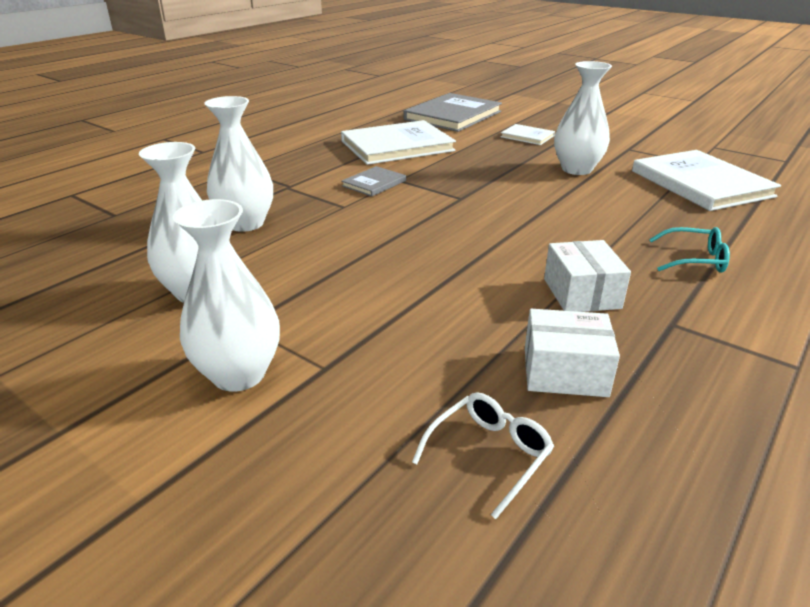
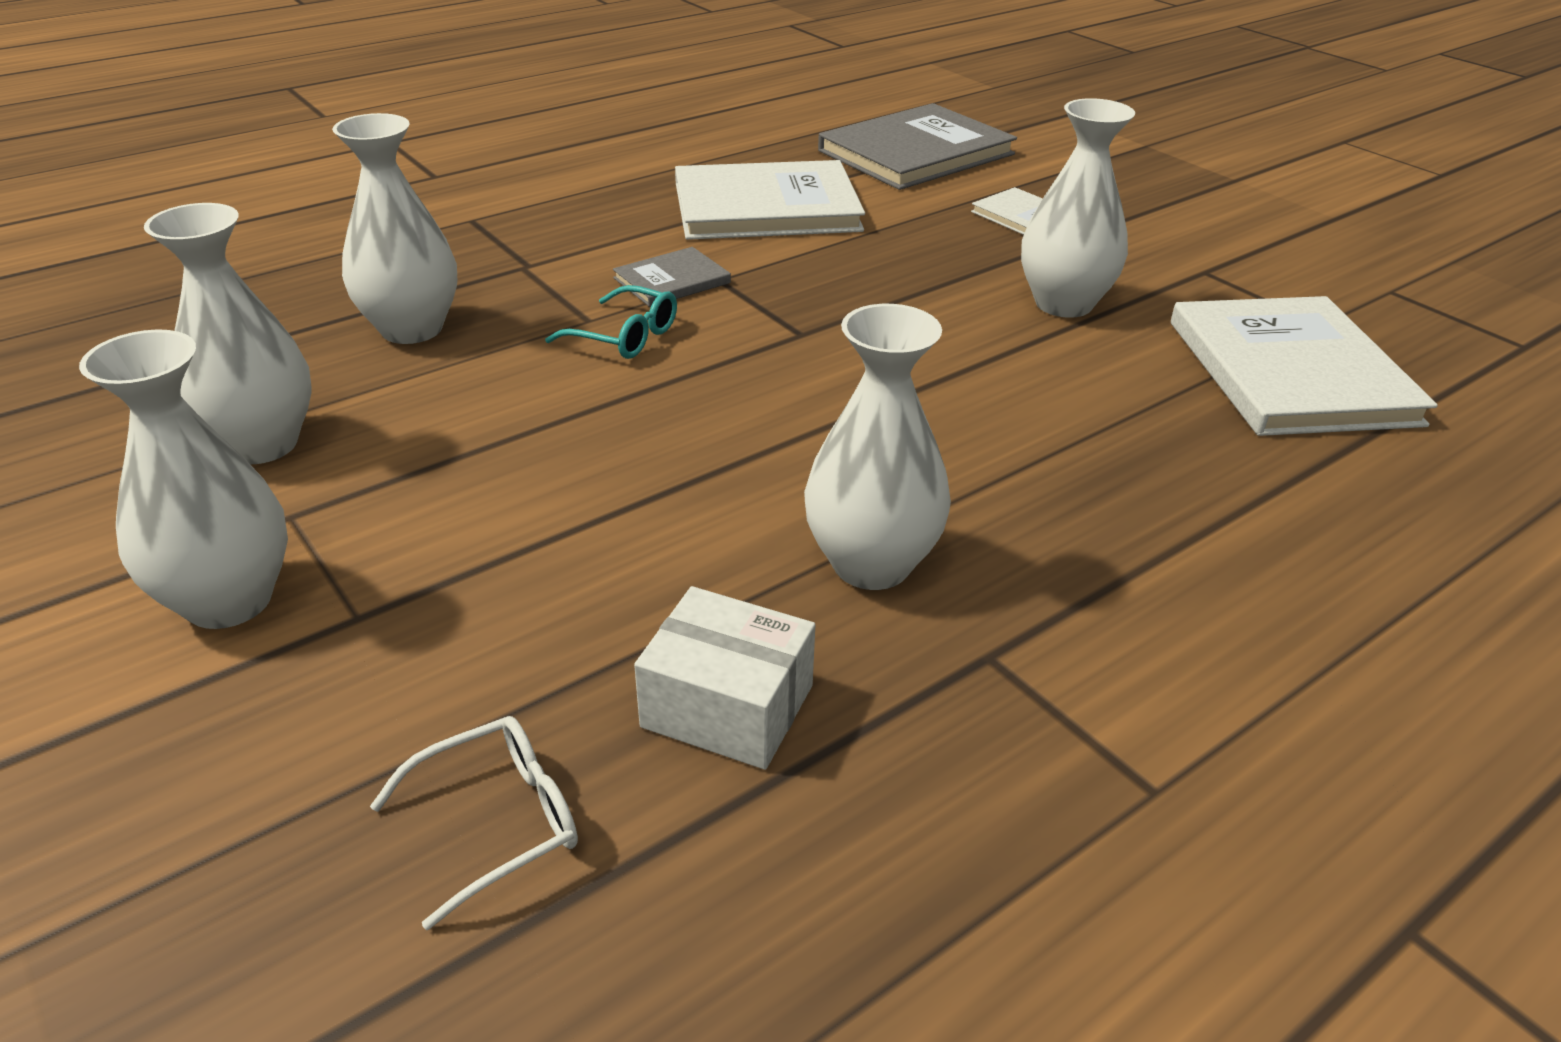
camera: 15 degrees right, 5 degrees up
white box [544,240,631,312] -> white vase [804,304,951,590]
turquoise glasses [649,227,730,273] -> turquoise glasses moved to [545,285,677,359]

